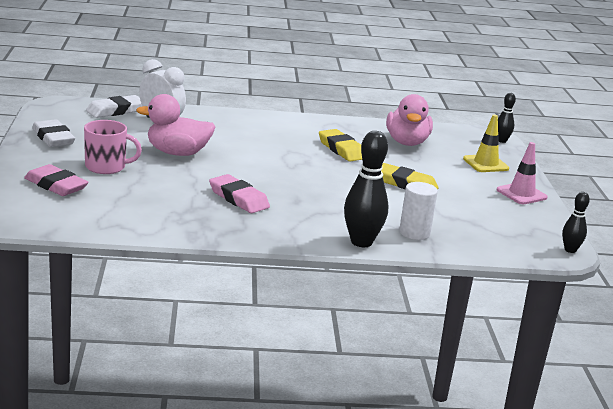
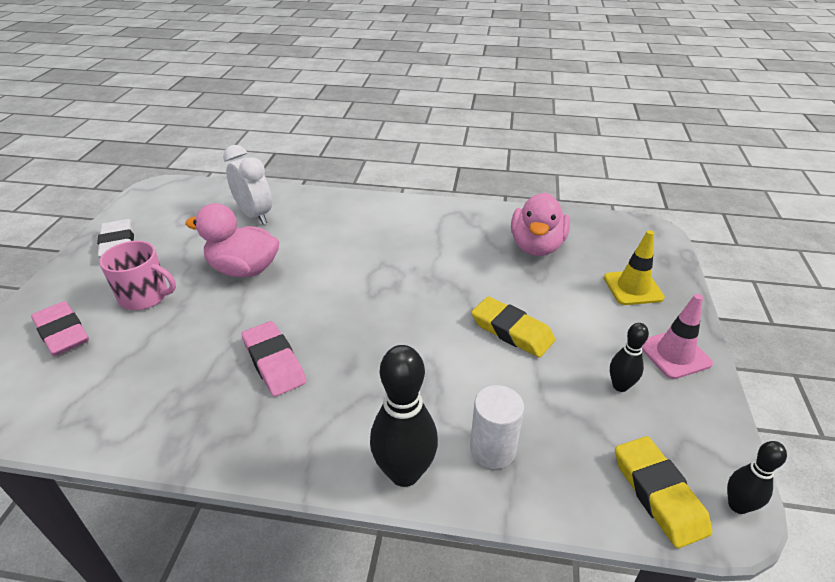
camera: 15 degrees right, 15 degrees up
white eraser [86,95,143,118] -> none
yellow eraser [319,129,362,161] -> yellow eraser moved to [615,436,712,548]
black bowling pin [498,93,516,143] -> black bowling pin moved to [610,323,649,392]

